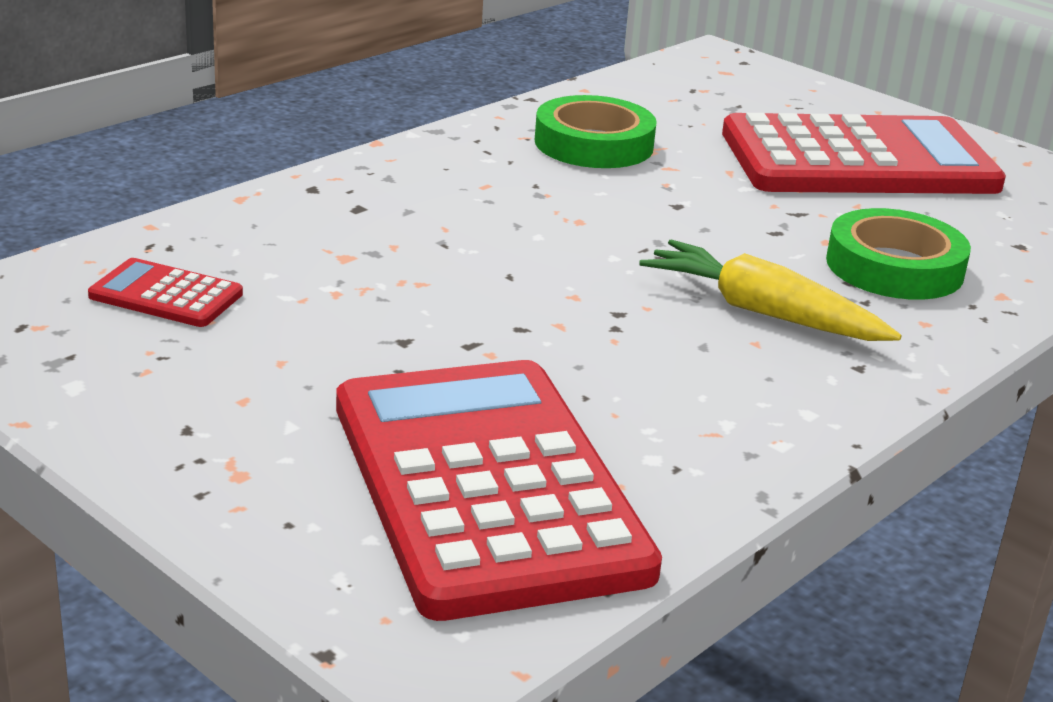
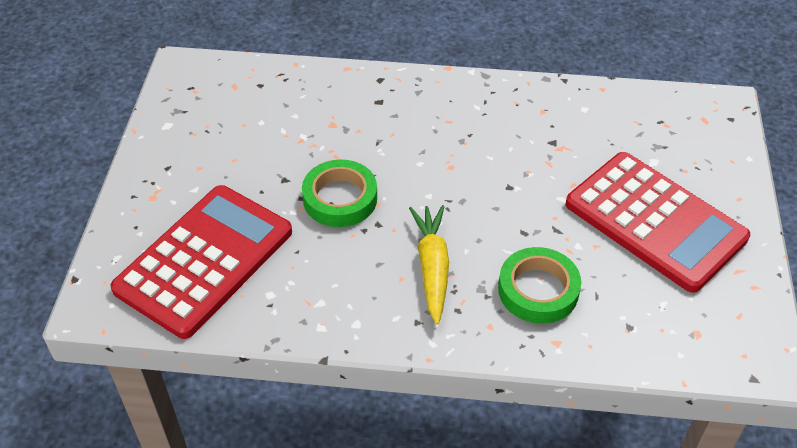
camera: 55 degrees right, 20 degrees up
red calculator [88,258,243,327] -> none
green tape [535,95,657,168] -> green tape moved to [302,159,377,227]

